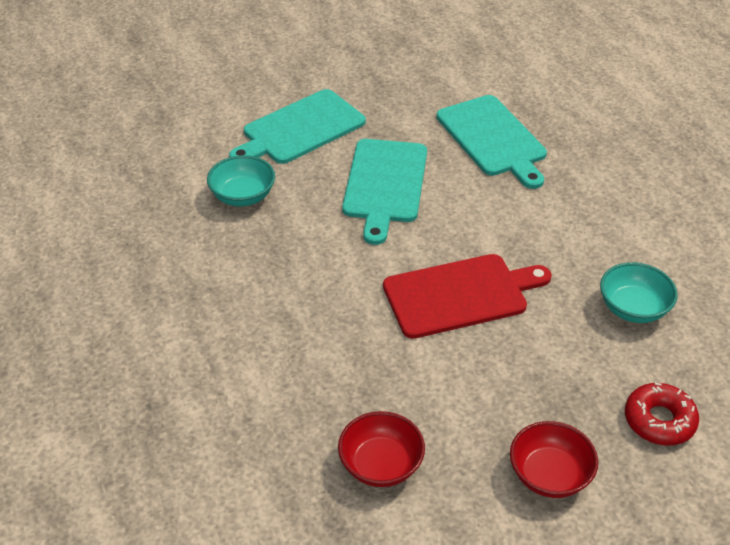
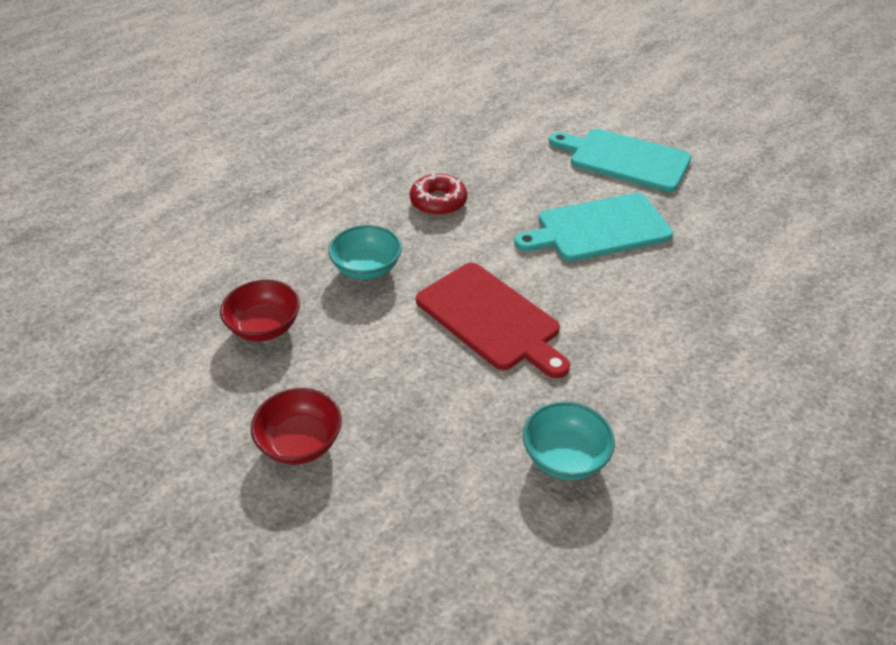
camera: 65 degrees right, 0 degrees up
turquoise bowl [207,155,275,207] -> turquoise bowl moved to [328,225,402,280]
turquoise cutting board [436,95,547,189] -> none
red donut [625,382,699,446] -> red donut moved to [410,174,467,216]

